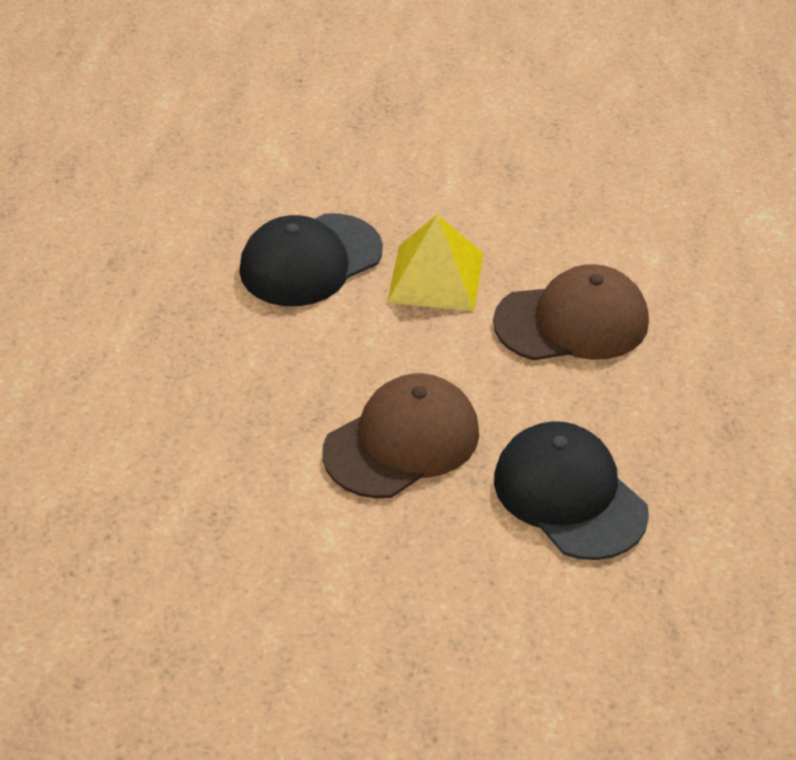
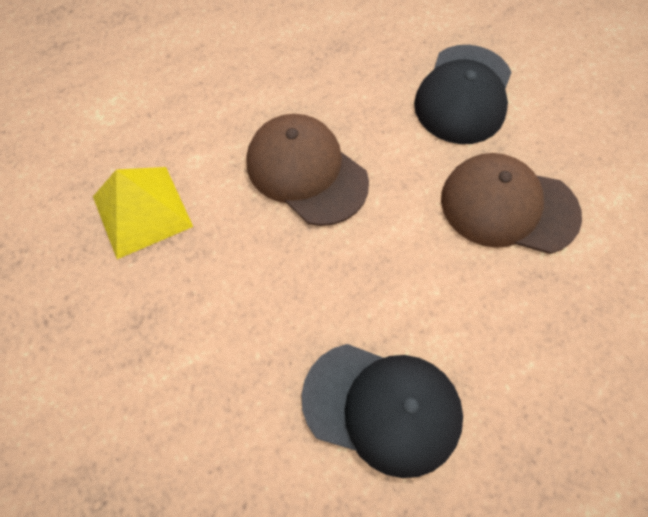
camera: 125 degrees left, 20 degrees up
yellow pyramid [387,214,484,311] -> yellow pyramid moved to [93,167,193,259]

